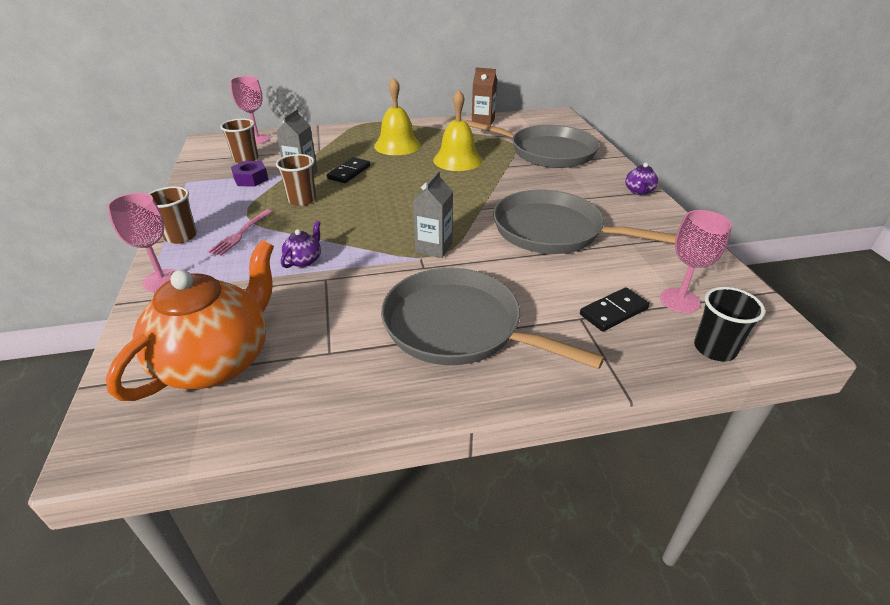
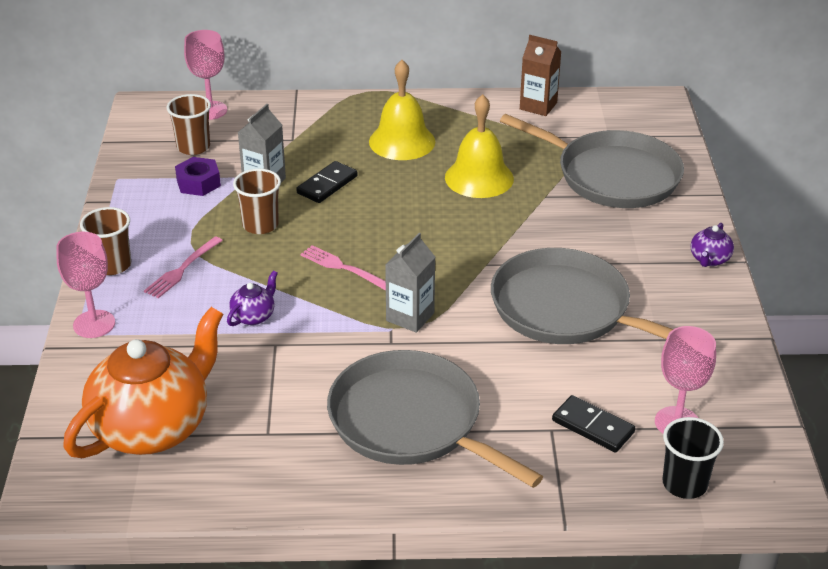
camera: 10 degrees right, 0 degrees up
black domino [580,287,650,331] -> black domino turned 60 degrees clockwise [552,395,635,452]
none -> pink fork [300,245,386,291]

